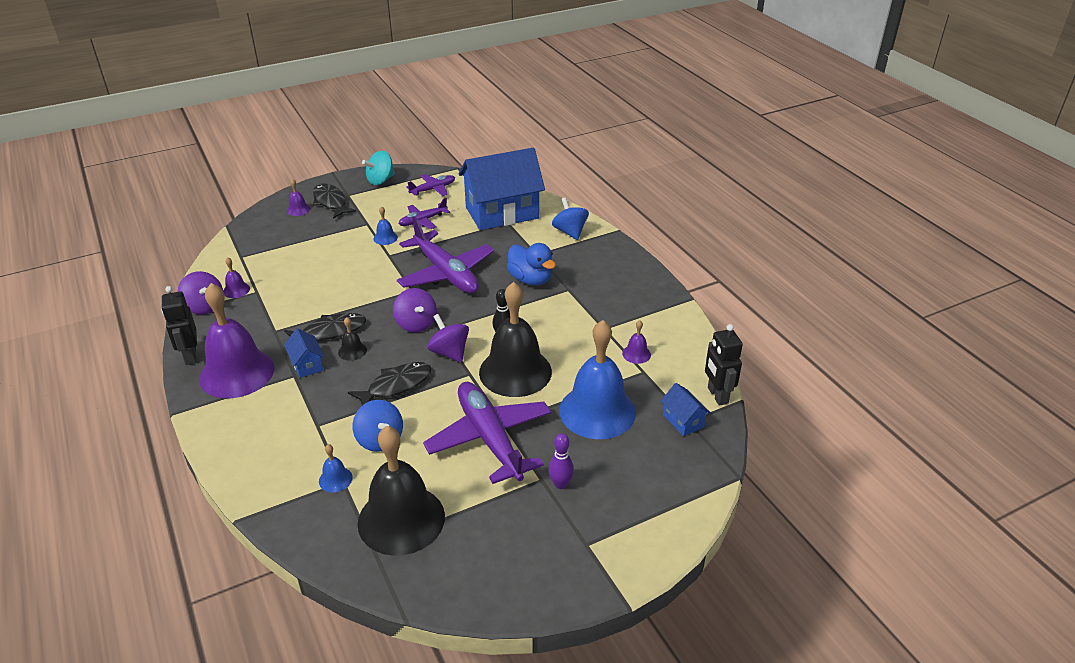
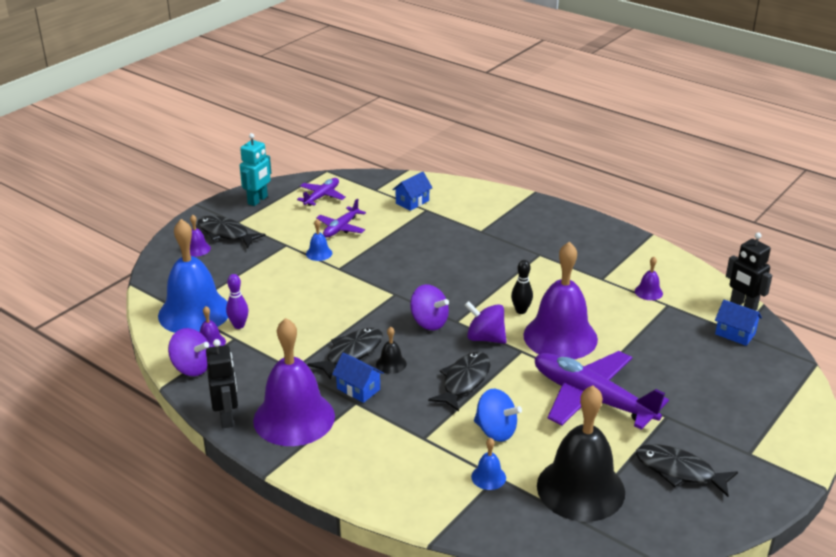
camera: 25 degrees left, 5 degrees down
black robot [161,286,197,365] -> black robot turned 150 degrees counterclockwise [206,339,238,428]
turquoise spinning top [362,151,395,185] -> turquoise robot [240,133,271,206]
purple plane [397,216,494,293] -> none
blue house [459,148,545,230] -> blue house [392,172,433,211], size x0.42
black bell [479,282,552,397] -> purple bell [523,242,598,359]
blue duck [507,243,556,286] -> none
purple bowling pin [548,433,574,489] -> purple bowling pin moved to [226,274,249,329]
blue spinning top [552,198,589,240] -> none
blue bell [559,320,636,439] -> blue bell moved to [158,219,228,333]
none -> black fish [636,444,738,497]

